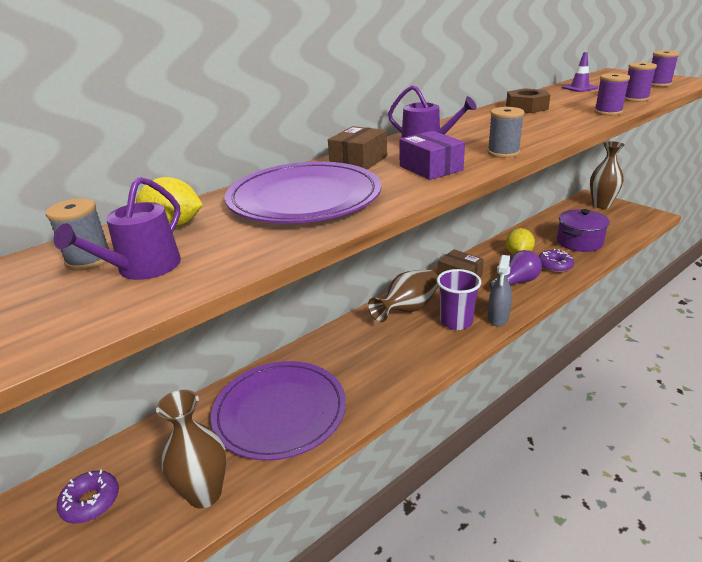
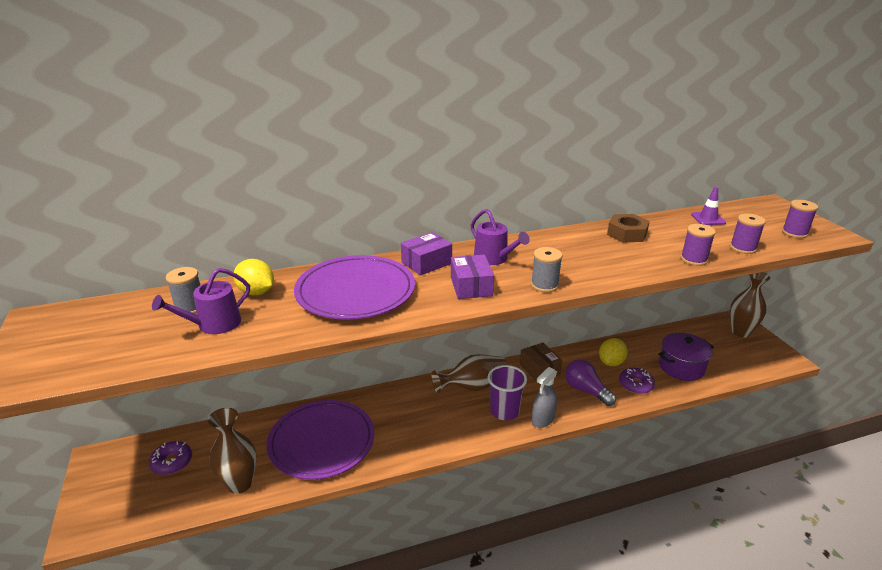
camera: 20 degrees right, 0 degrees up
brown box [328,126,387,169] -> purple box [401,232,452,275]
purple light bulb [490,250,542,289] -> purple light bulb turned 120 degrees counterclockwise [565,359,616,406]

